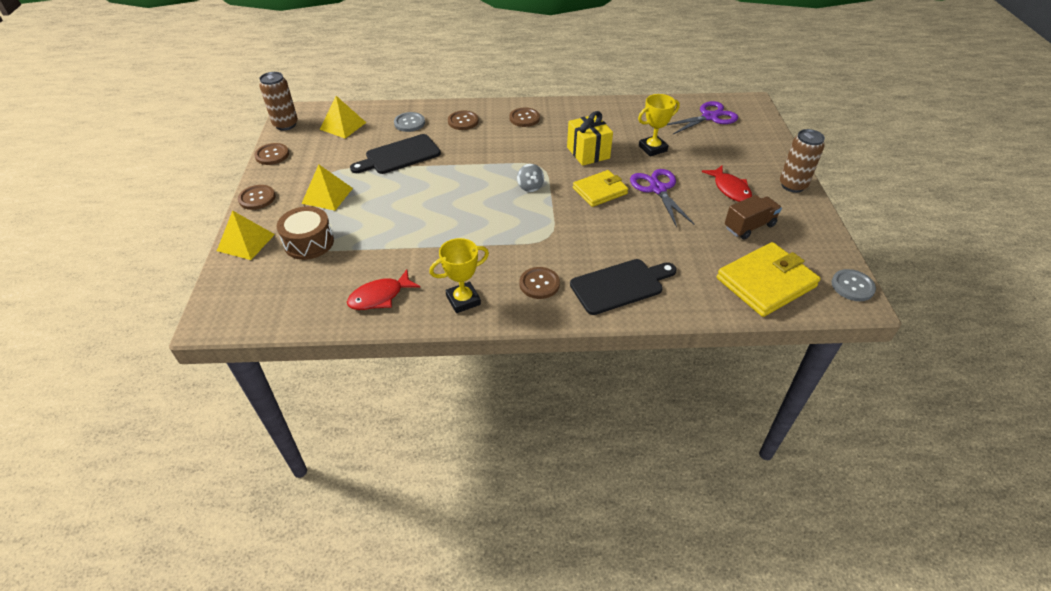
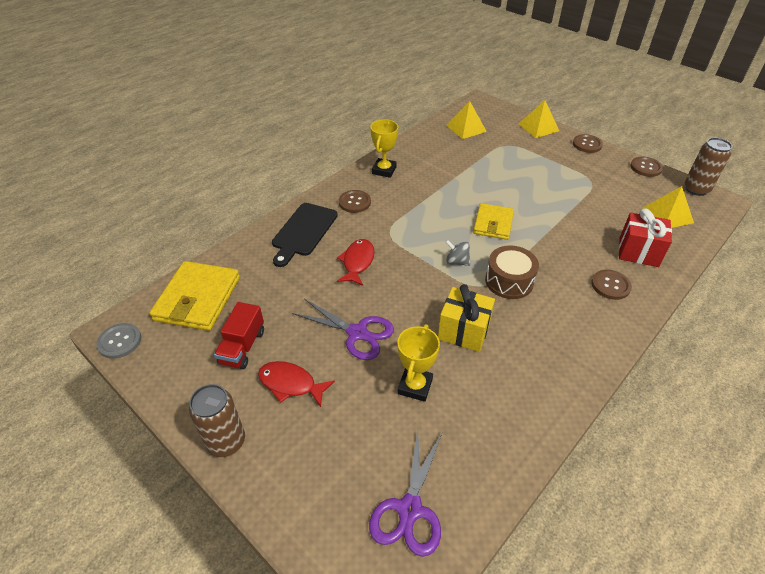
camera: 135 degrees right, 0 degrees up
brown drum [277,206,334,260] -> brown drum moved to [485,246,539,299]
yellow pyramid [301,165,353,211] -> yellow pyramid moved to [446,101,487,139]
red fish [347,269,420,310] -> red fish moved to [337,239,375,286]
black cutting board [350,134,441,174] -> none
grey button [394,112,425,132] -> red gift [619,208,672,267]
brown button [509,108,540,127] -> none
yellow wallet [573,170,628,207] -> yellow wallet moved to [473,203,514,240]
brown truck [725,195,782,240] -> red truck [214,302,264,369]

